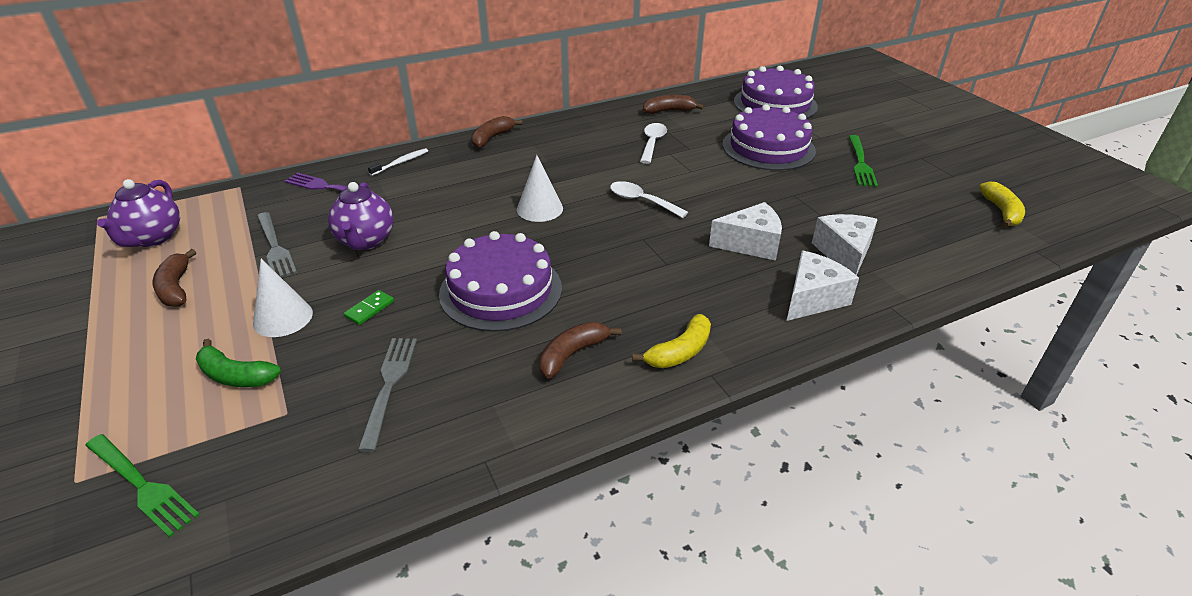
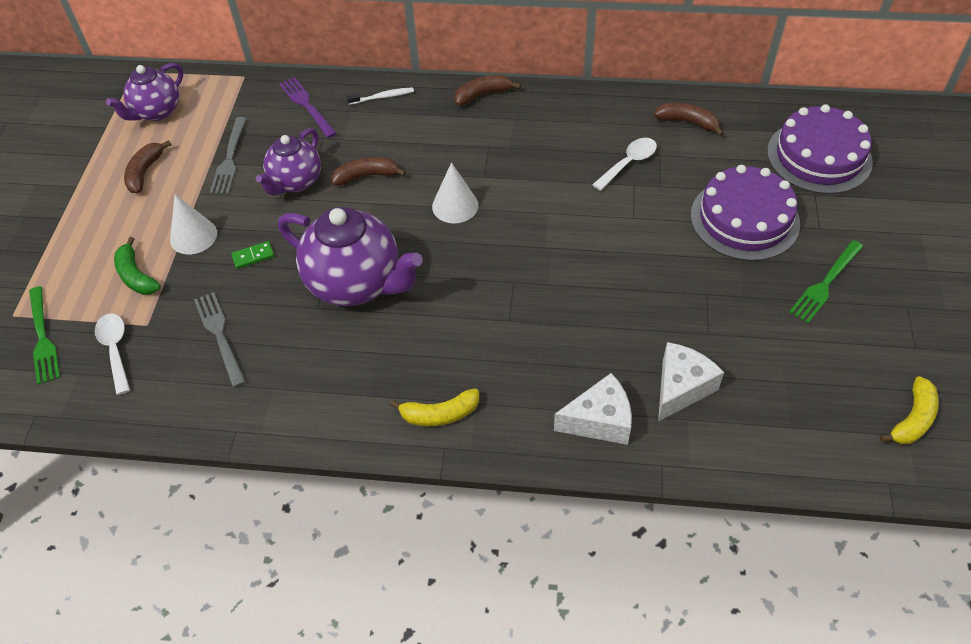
camera: 35 degrees right, 15 degrees up
grey fork [358,338,417,452] -> grey fork turned 60 degrees counterclockwise [194,292,246,388]
purple cake [439,231,562,332] -> purple teapot [278,207,423,306]
brown banana [539,322,621,379] -> brown banana moved to [331,157,406,186]
white spoon [610,181,688,218] -> white spoon moved to [95,313,130,395]
white cheese [709,202,782,261] -> none

